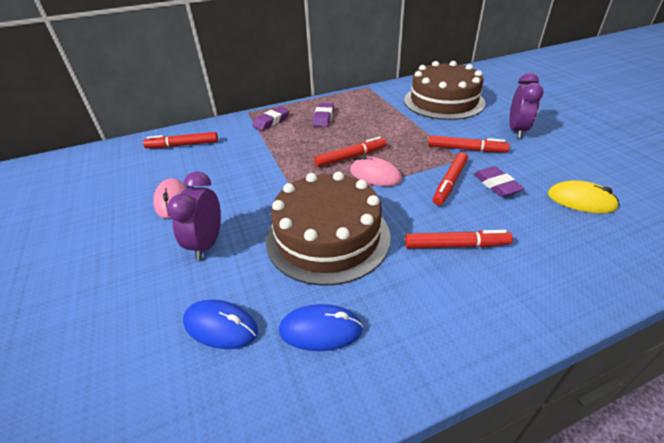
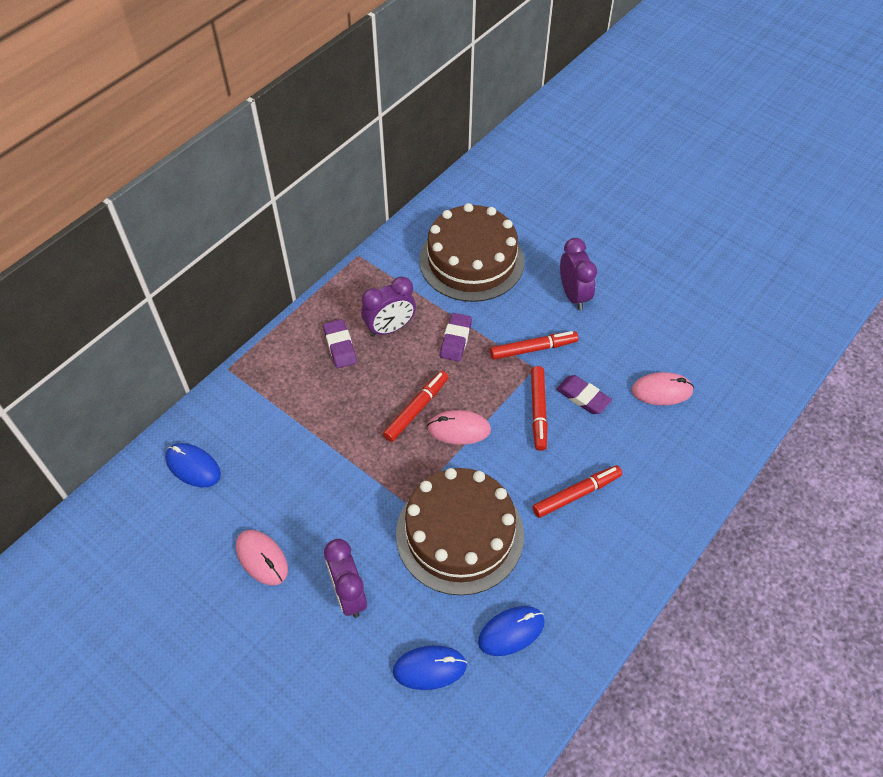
camera: 30 degrees left, 15 degrees up
red marker [143,132,218,148] -> blue mouse [165,443,221,487]
purple eraser [252,107,289,131] -> purple eraser moved to [440,313,472,361]
yellow mouse [548,181,619,214] -> pink mouse [631,372,694,405]
none -> purple clock [361,276,416,337]

